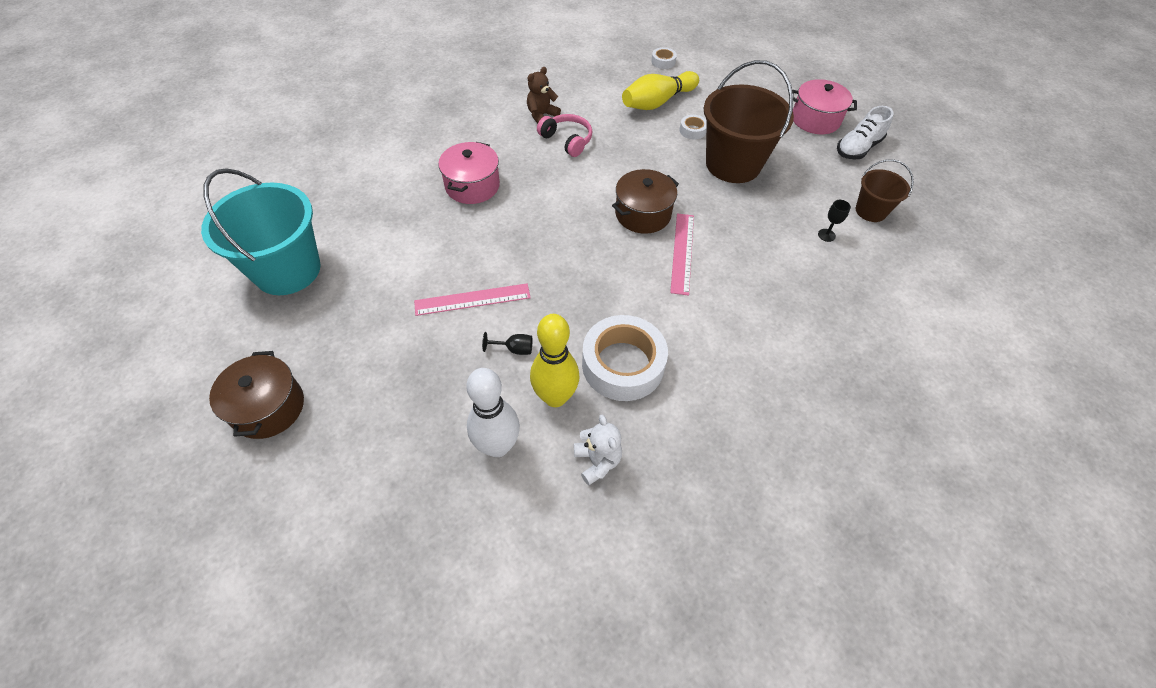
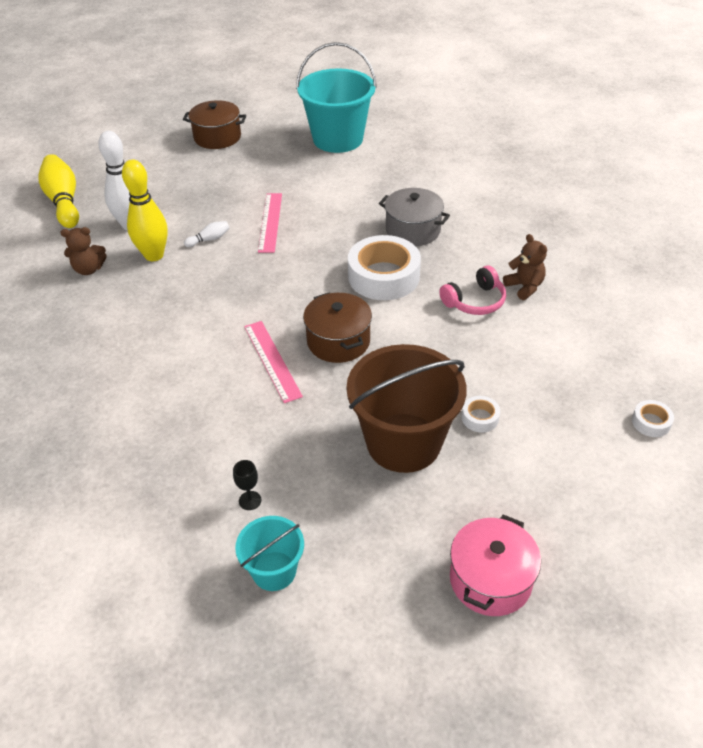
camera: 105 degrees right, 10 degrees down
pink pot [438,142,500,204] -> grey pot [379,188,450,246]
black goblet [482,332,532,355] -> white bowling pin [184,221,230,247]
white teddy bear [574,415,622,486] -> brown teddy bear [60,227,107,275]
white tape [582,315,668,401] -> white tape moved to [348,235,421,300]
yellow bowling pin [622,71,699,110] -> yellow bowling pin moved to [39,154,79,228]
pink ruler [670,213,694,296] -> pink ruler turned 45 degrees clockwise [244,321,303,403]
white shoe [837,106,894,159] -> none
brown bucket [856,159,914,222] -> turquoise bucket [235,516,304,591]

